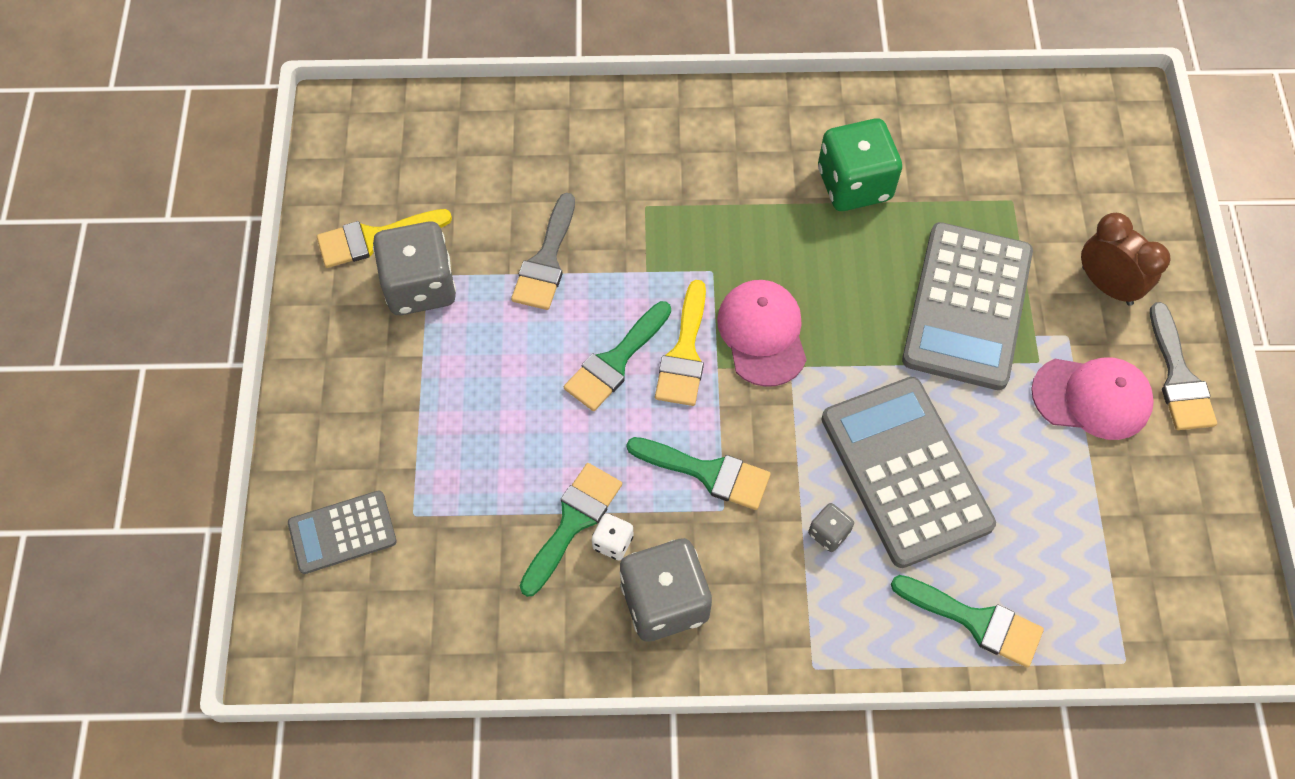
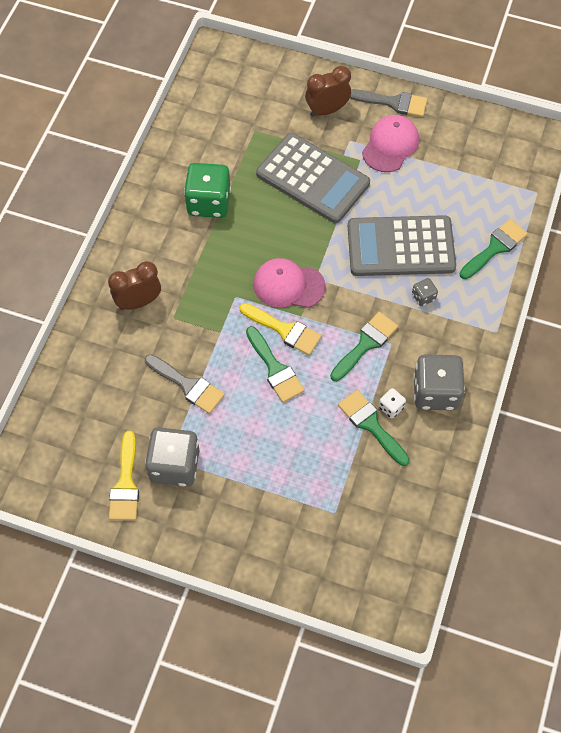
camera: 70 degrees left, 0 degrees up
grey calculator [288,490,397,574] -> none
none -> brown clock [108,261,161,310]

